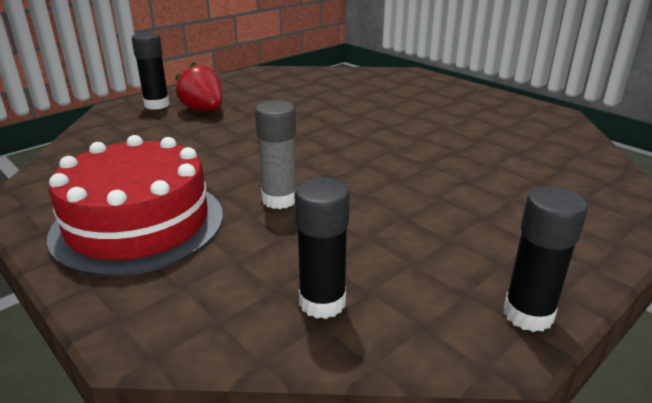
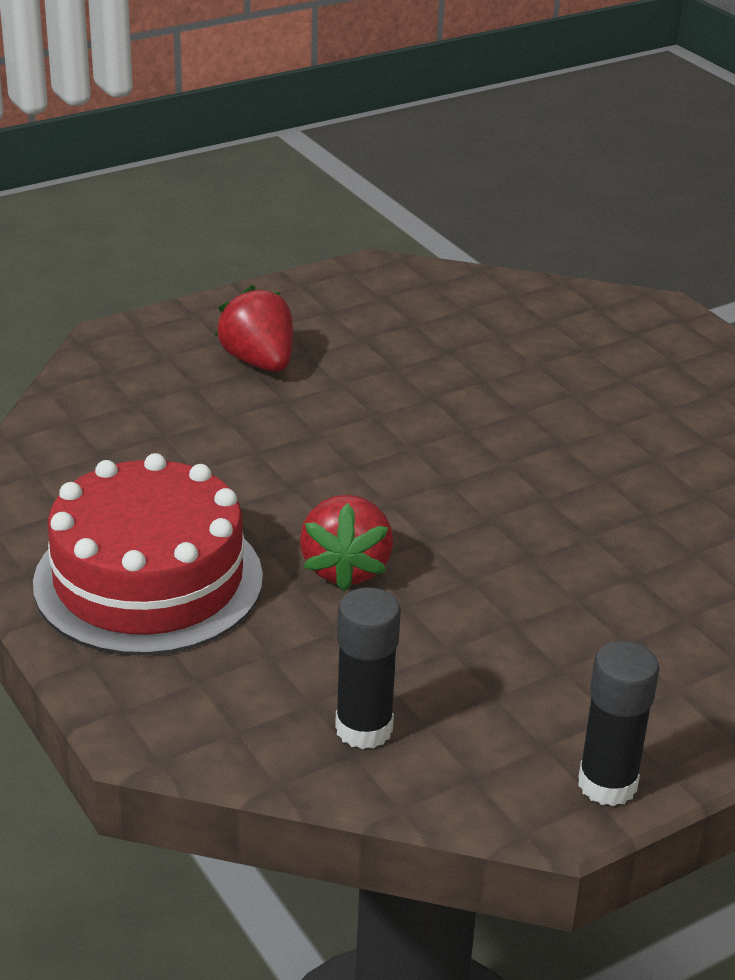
camera: 10 degrees right, 5 degrees up
black glue stick [132,32,170,110] -> none
grey glue stick [255,100,297,209] -> red strawberry [300,495,393,591]

